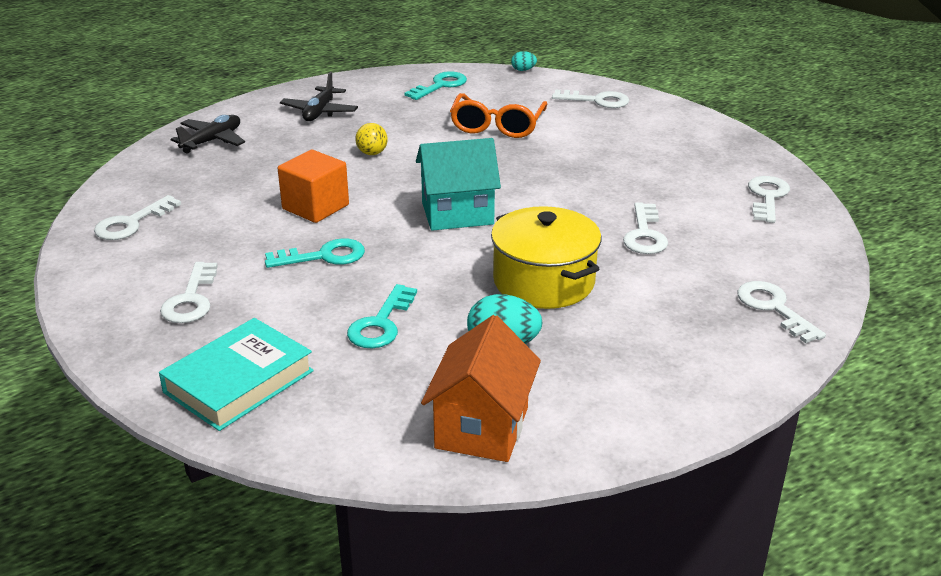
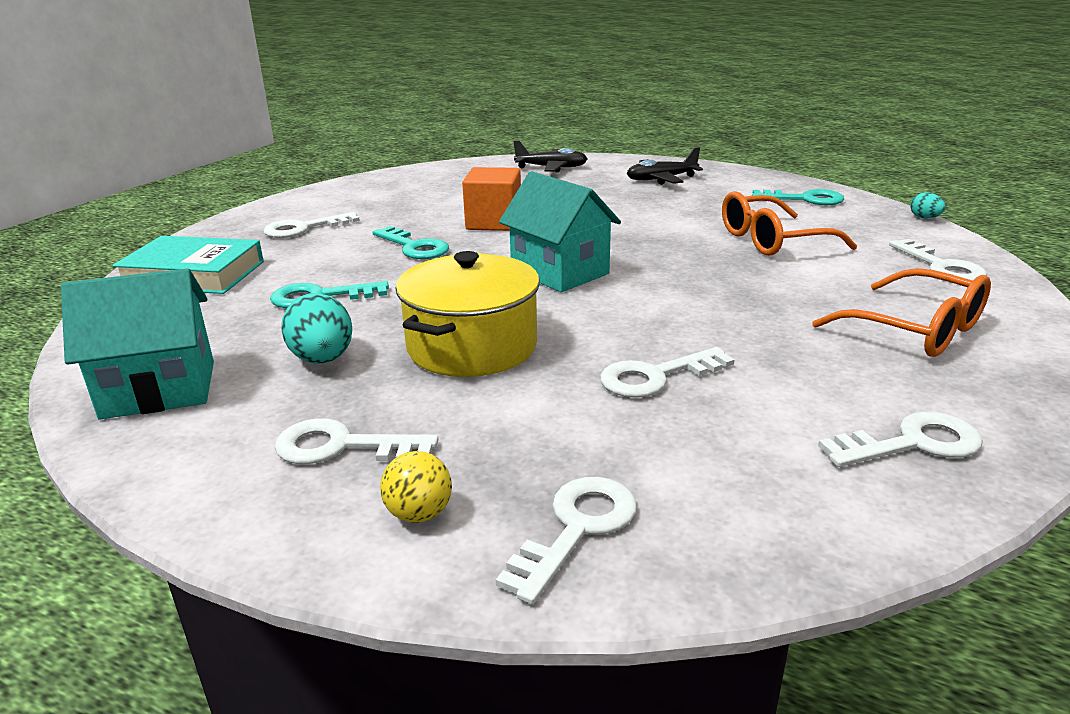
camera: 60 degrees right, 5 degrees down
white key [94,195,181,240] -> white key moved to [274,418,439,464]
yellow ball [355,123,388,155] -> yellow ball moved to [380,451,452,523]
orange house [421,315,541,462] -> turquoise house [61,268,214,419]
none -> orange glasses [812,268,991,357]

